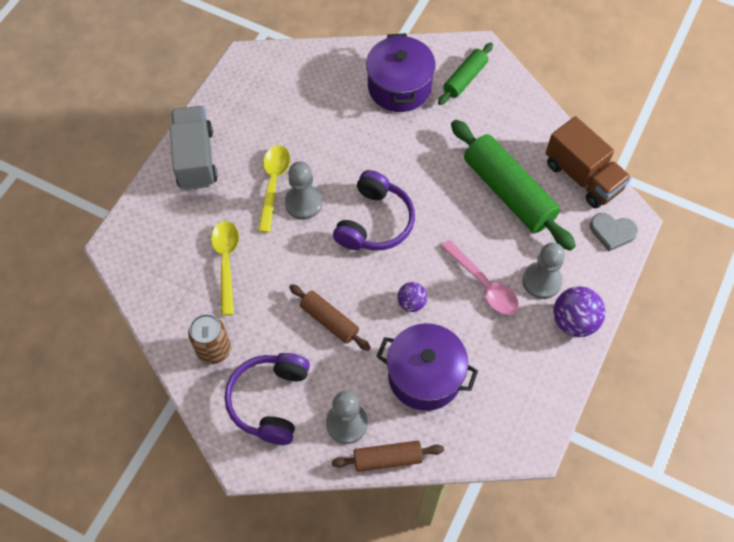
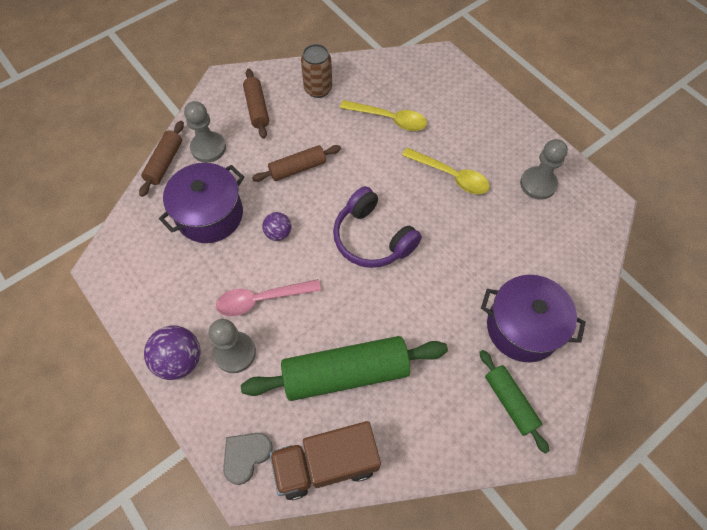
camera: 115 degrees right, 0 degrees up
grey truck [170,106,218,190] -> none
purple headphones [225,353,310,445] -> brown rolling pin [243,69,269,139]
grey pawn [285,162,322,220] -> grey pawn moved to [520,139,568,200]

